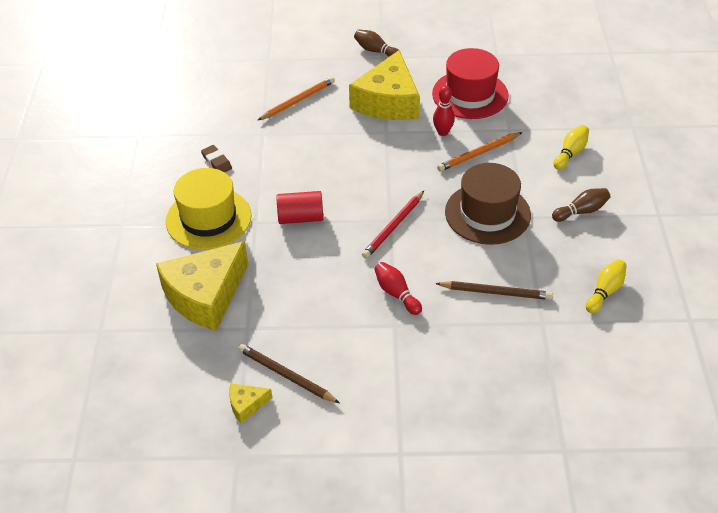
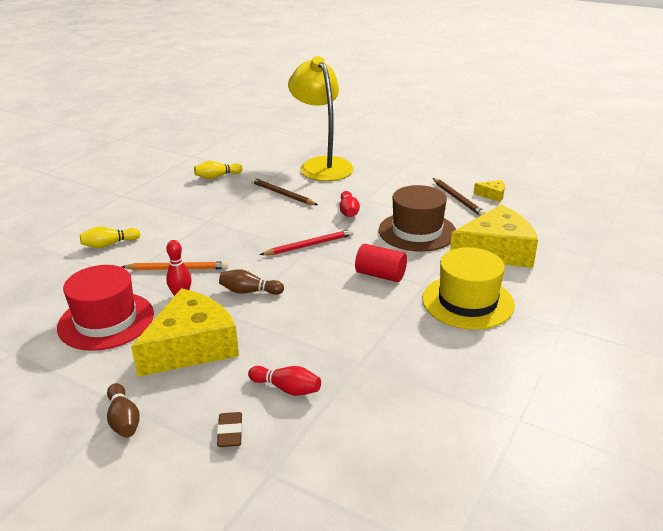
camera: 150 degrees left, 15 degrees down
brown eraser [201,145,232,172] -> brown eraser moved to [217,412,242,447]
orange pencil [258,77,335,120] -> red bowling pin [248,366,321,396]
brown hat [445,163,531,245] -> brown hat moved to [379,185,456,252]
brown bowling pin [552,188,610,222] -> brown bowling pin moved to [219,269,284,295]
none -> yellow lamp [288,56,354,181]

